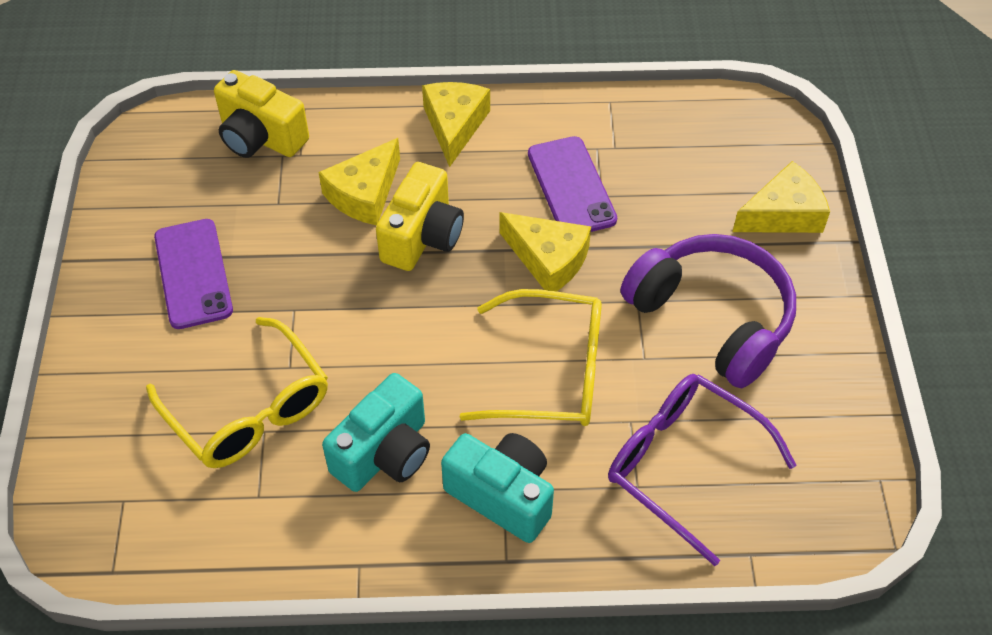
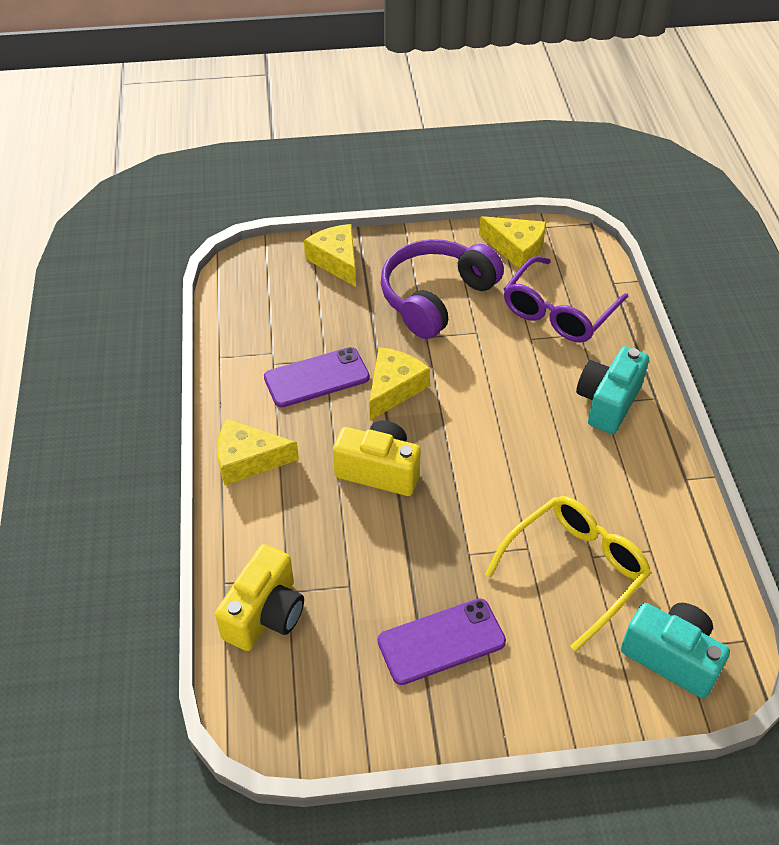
camera: 95 degrees left, 5 degrees down
yellow cheese [319,138,400,225] -> yellow cheese moved to [479,216,546,269]
turquoise camera [322,373,430,492] -> turquoise camera moved to [621,603,730,698]
yellow glasses [459,289,602,426] -> none

